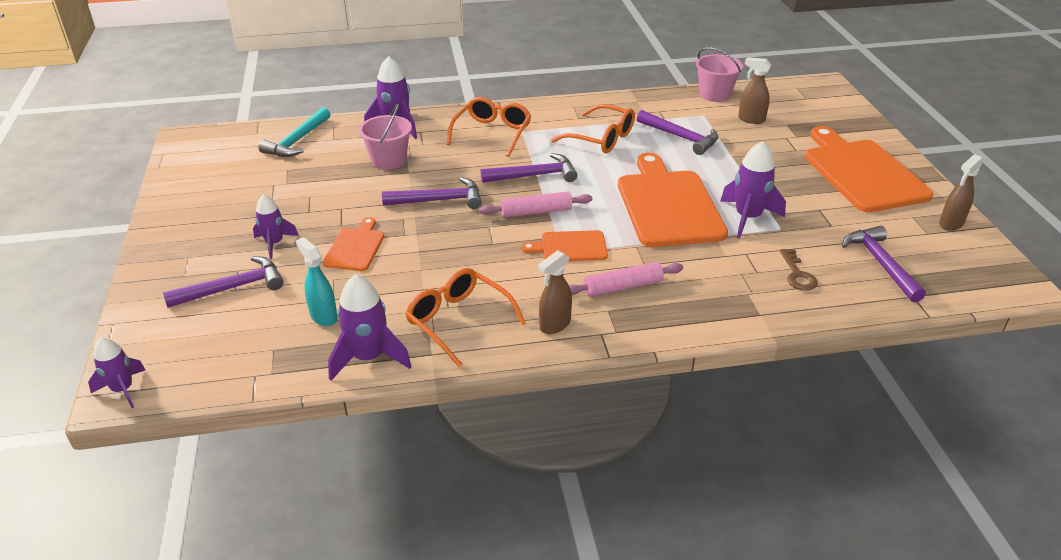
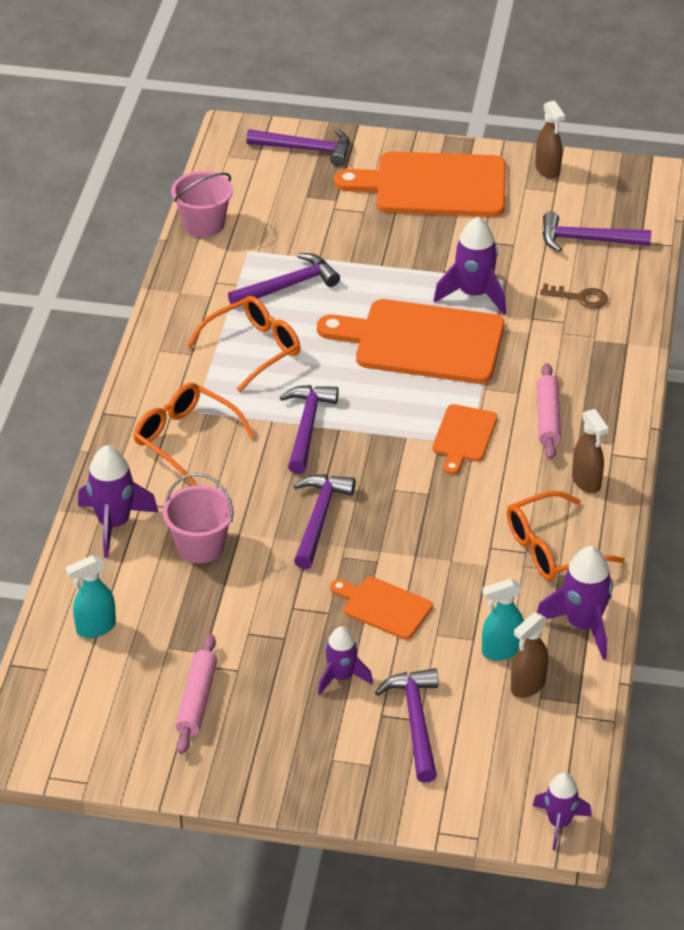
camera: 70 degrees left, 5 degrees up
turquoise hammer [258,107,331,157] -> turquoise spray bottle [65,555,116,638]
pink rolling pin [479,192,592,217] -> pink rolling pin moved to [175,634,217,754]
brown spray bottle [738,57,771,124] -> brown spray bottle moved to [511,612,548,698]
none -> purple hammer [246,129,349,166]

